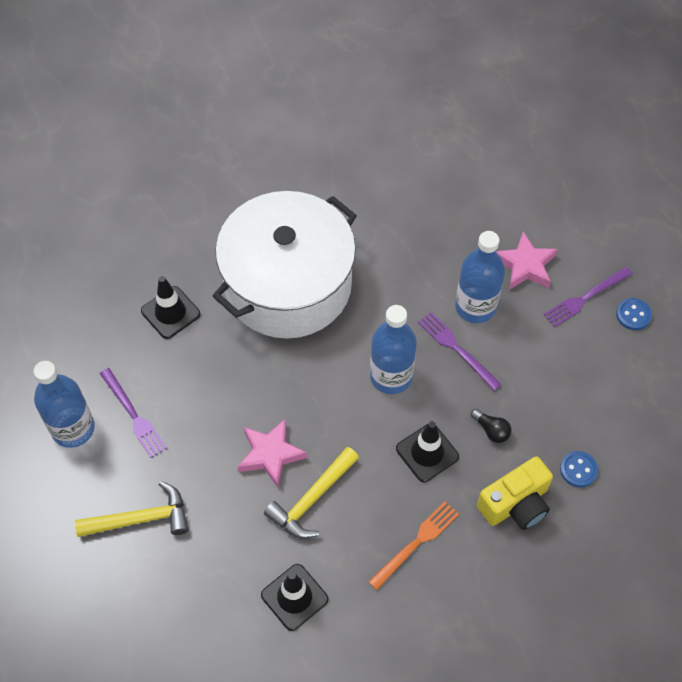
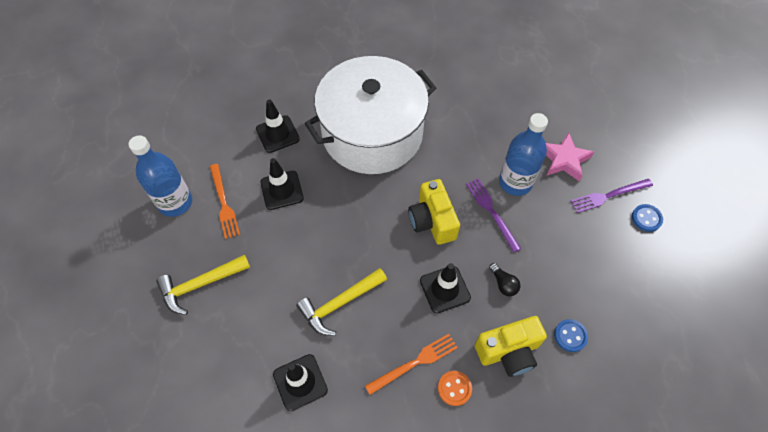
camera: 15 degrees right, 0 degrees up
yellow hammer [75,481,188,537] -> yellow hammer turned 150 degrees clockwise [156,255,250,315]
purple fork [100,368,167,458] -> orange fork [210,164,240,239]
pink star [238,418,307,488] -> none
blue bottle [370,305,417,394] -> yellow camera [408,179,460,245]
none -> black traffic cone [260,158,304,210]
none -> orange button [438,371,472,406]

